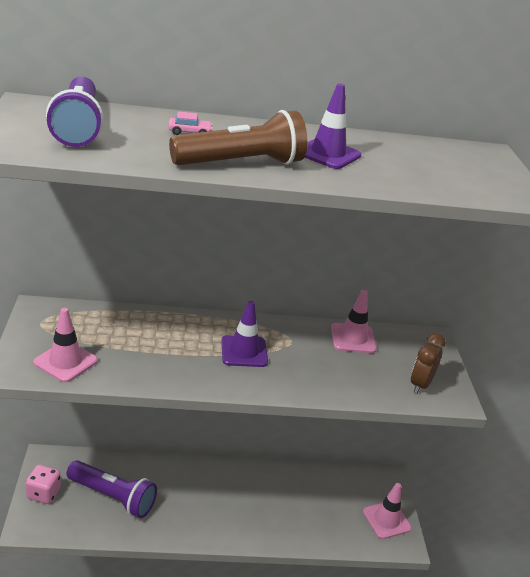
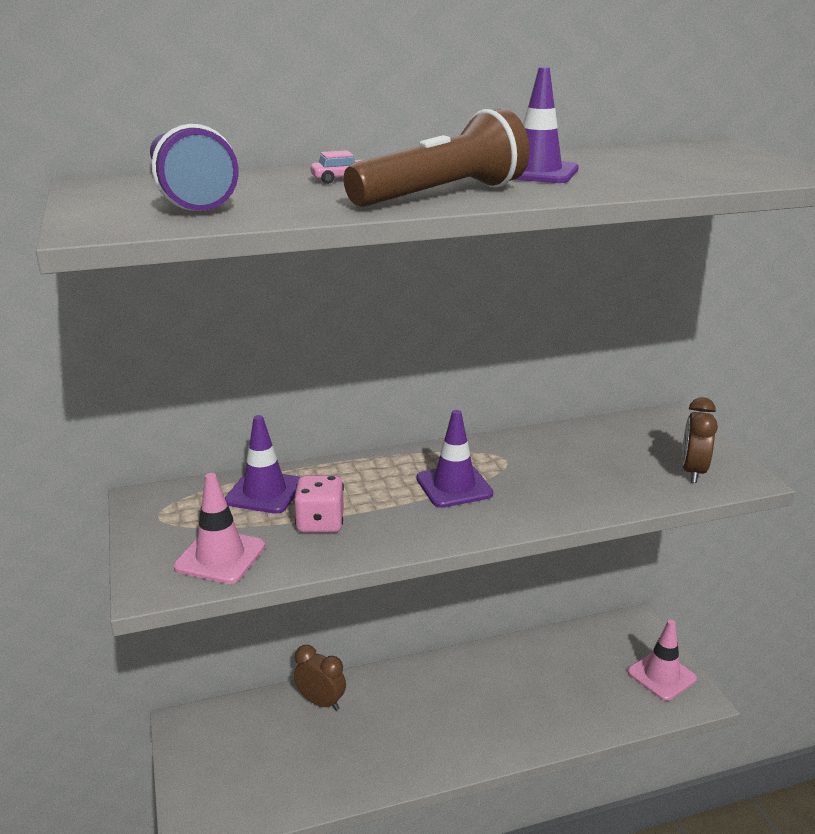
camera: 10 degrees left, 5 degrees down
pink dice [26,465,61,504] -> pink dice moved to [294,475,344,533]
purple flashlight [67,460,157,518] -> none
pink traffic cone [331,290,377,353] -> none
none -> purple traffic cone [225,415,300,514]
none -> brown clock [294,645,346,711]

